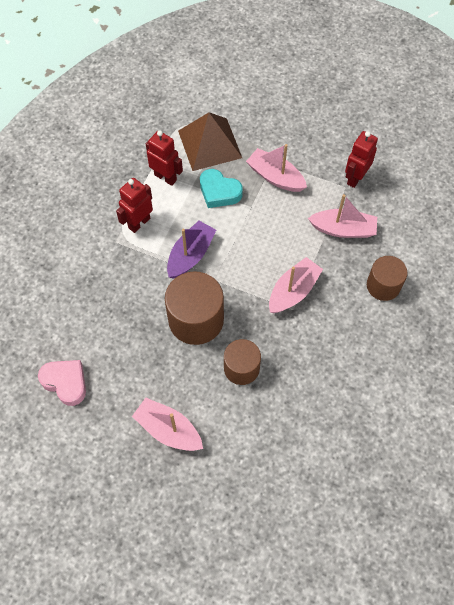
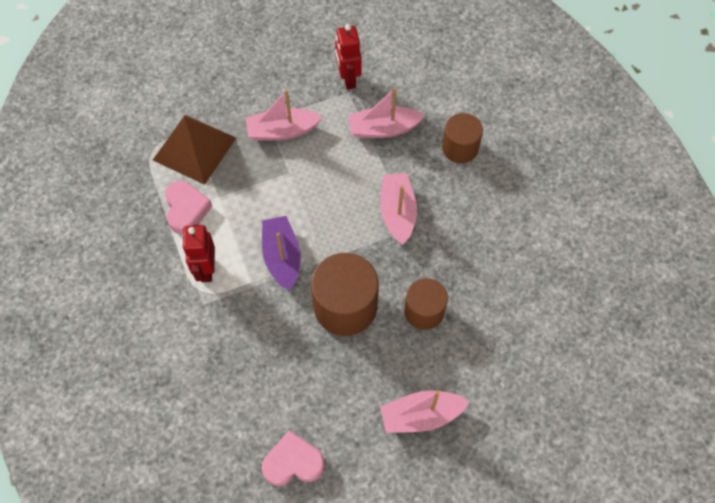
camera: 45 degrees left, 0 degrees up
red robot [146,130,183,186] -> pink heart [165,181,212,235]
turquoise heart [200,169,243,208] -> none
pink boat [308,194,377,238] -> pink boat turned 150 degrees counterclockwise [348,87,425,138]

